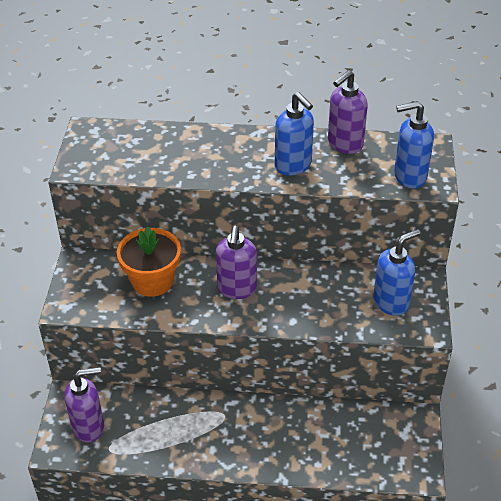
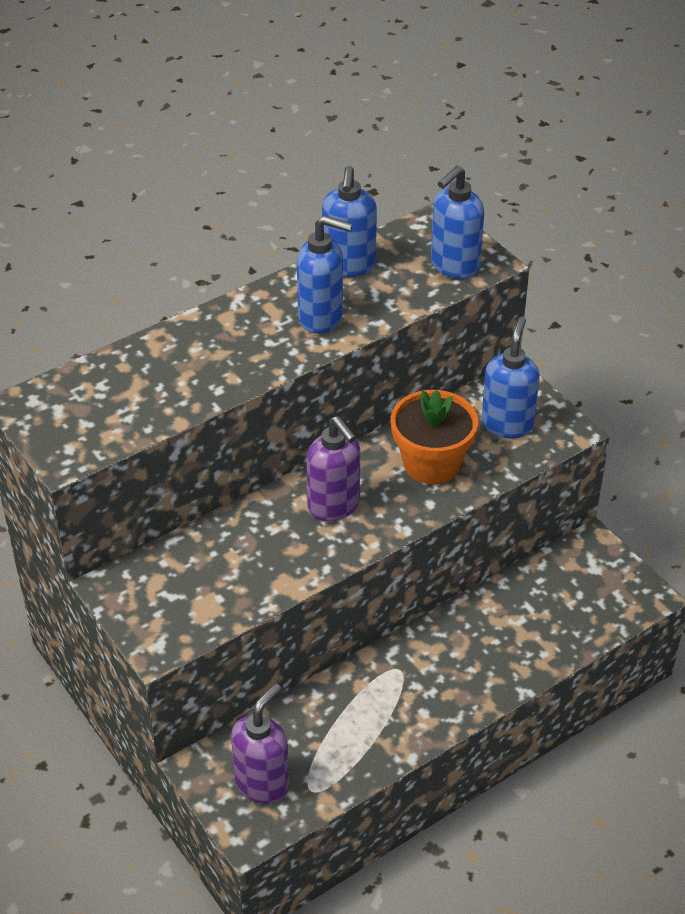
camera: 40 degrees left, 0 degrees up
orange flower pot [117,227,181,297] -> orange flower pot moved to [391,390,478,484]
purple soap dispenser [328,70,368,154] -> blue soap dispenser [322,166,377,276]

